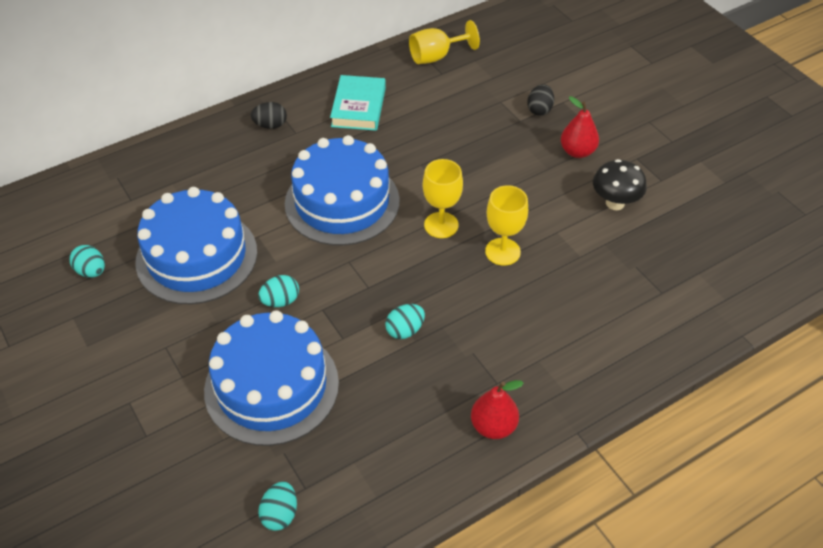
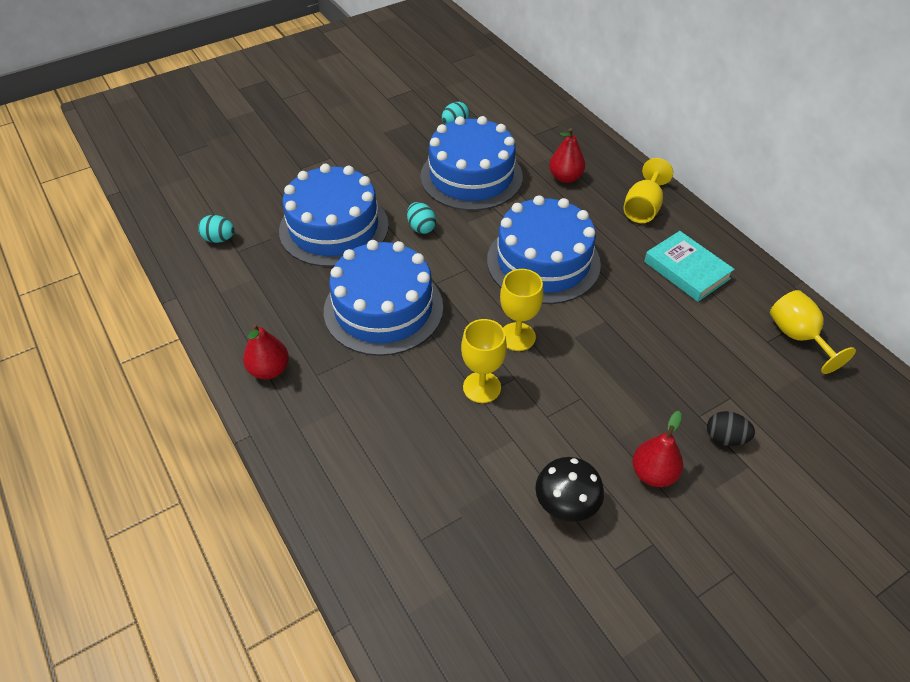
camera: 90 degrees right, 0 degrees up
black egg [251,102,287,129] -> yellow goblet [624,158,673,223]
turquoise book [330,75,386,131] -> turquoise book turned 45 degrees clockwise [644,231,735,302]
turquoise egg [385,304,425,339] -> blue cake [324,240,443,356]
none -> red pear [549,128,585,183]

